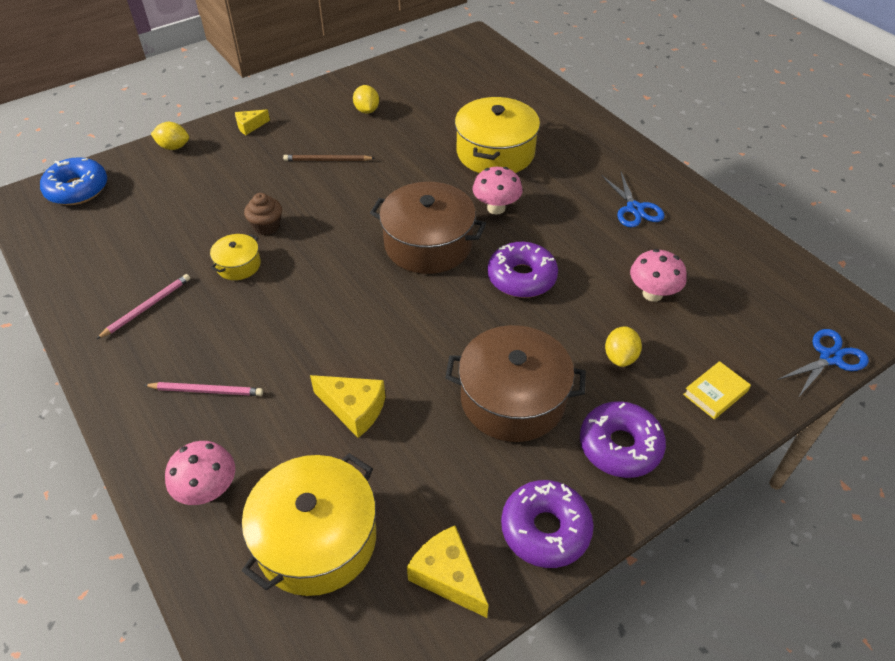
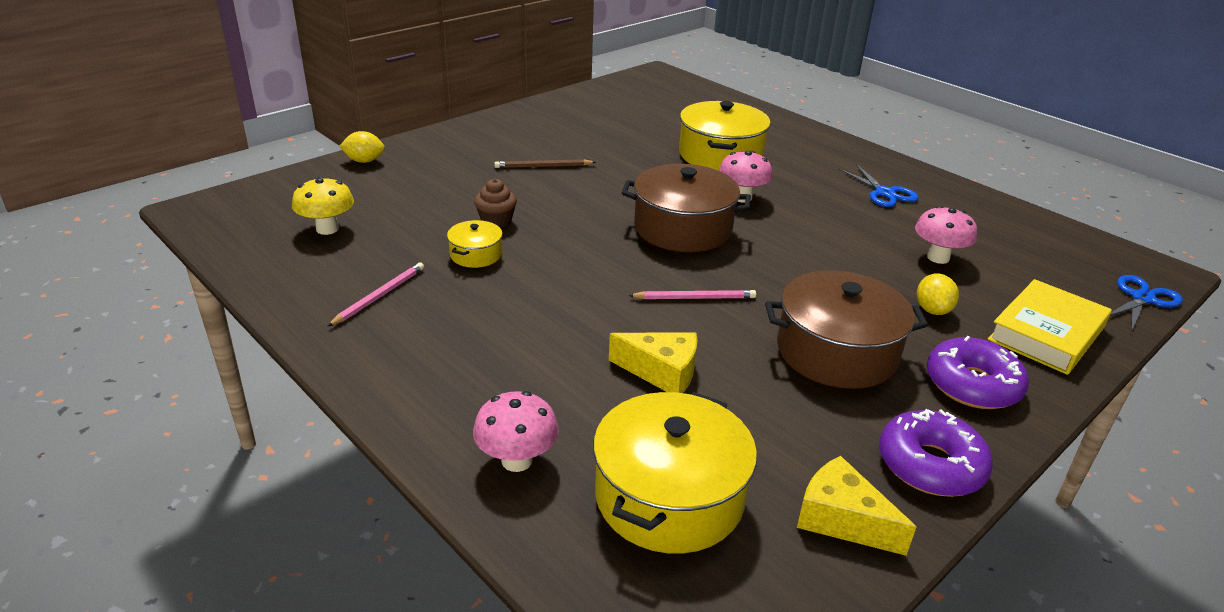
camera: 10 degrees left, 15 degrees down
blue donut [40,157,107,205] -> none
pink pencil [144,382,263,396] -> pink pencil moved to [628,290,756,299]
yellow cheese [235,110,270,135] -> none
yellow lemon [353,85,379,114] -> none
purple donut [487,242,558,298] -> none
yellow book [683,361,751,419] -> yellow book [987,279,1112,375], size x1.83
none -> yellow mushroom [292,177,354,235]

